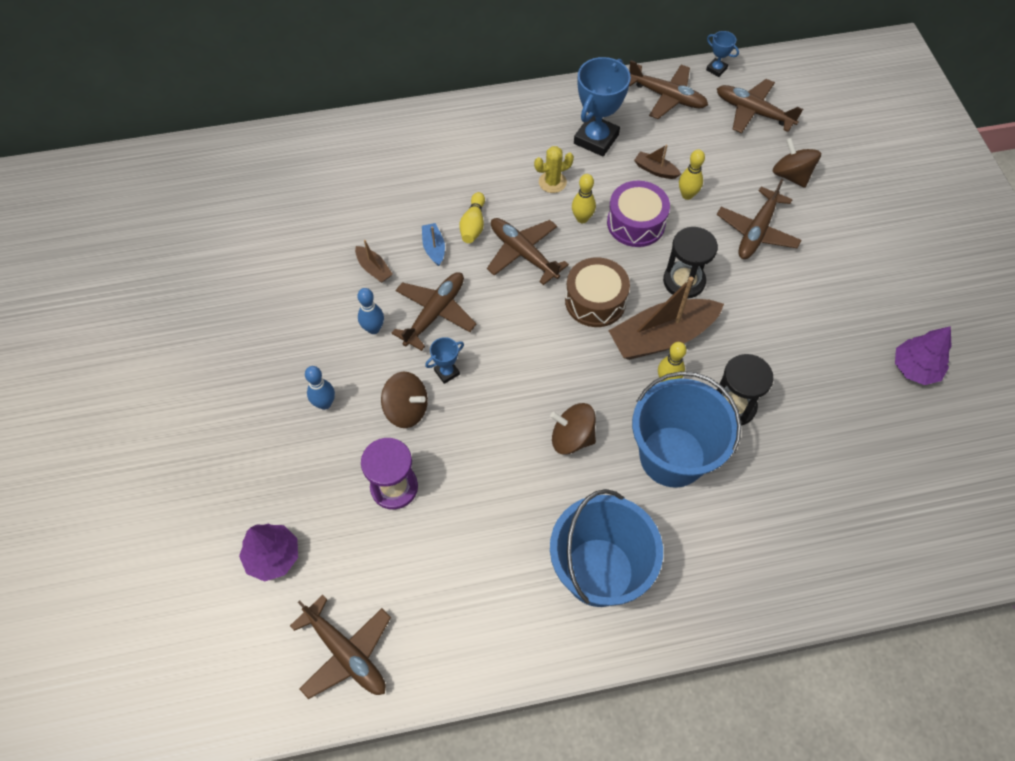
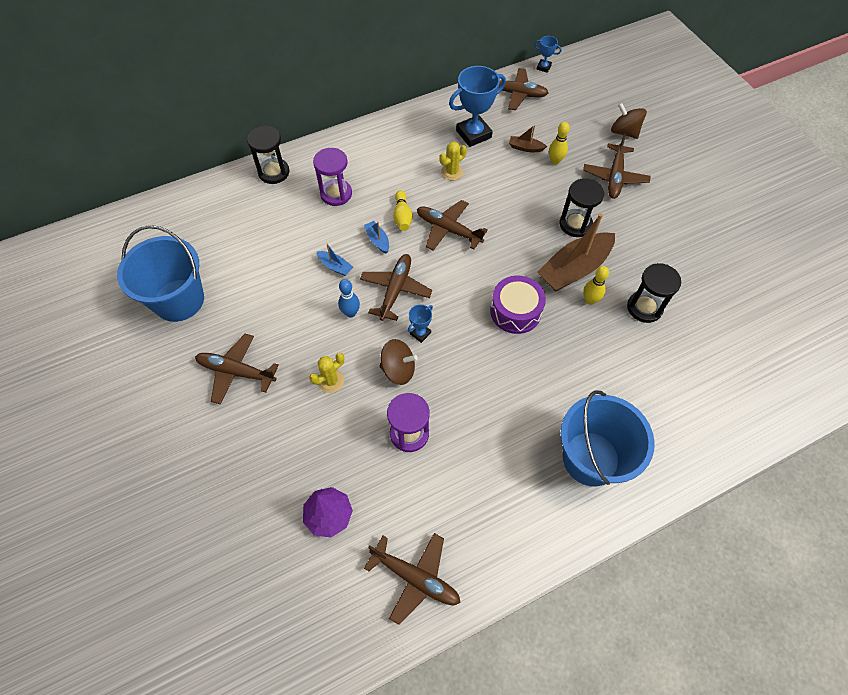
camera: 15 degrees left, 0 degrees up
blue bowling pin [305,366,335,410] -> yellow cactus [309,353,344,393]
brown boat [355,240,393,283] -> blue boat [317,243,353,276]
brown spinning top [550,403,596,455] -> none
brown drum [565,257,630,327] -> none
yellow bowling pin [572,174,596,223] -> none
blue trophy [574,57,631,156] -> blue trophy turned 45 degrees clockwise [449,66,506,147]
purple drum [607,181,670,247] -> purple drum moved to [490,276,546,334]
blue bucket [632,371,741,488] -> blue bucket moved to [117,225,204,322]
brown plane [717,79,803,133] -> brown plane moved to [195,334,279,404]
purple tree [895,326,951,385] -> none
none -> black hourglass [247,126,290,184]
none -> purple hourglass [313,148,352,206]

